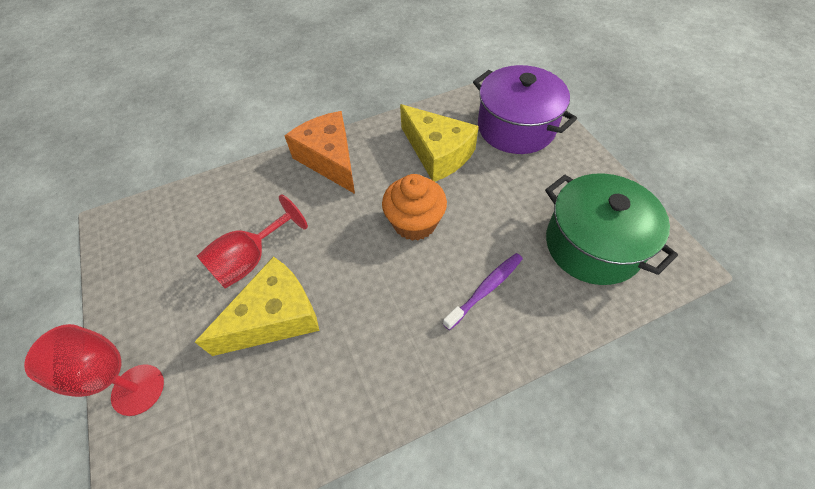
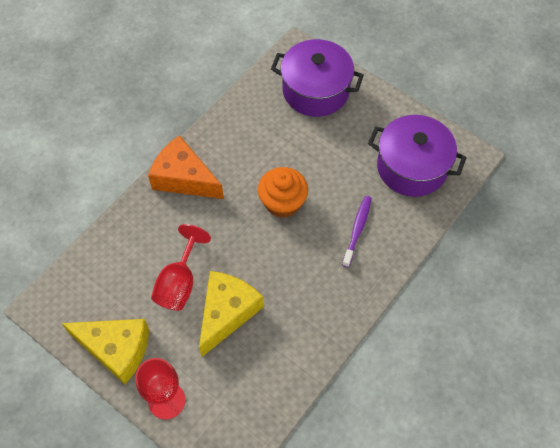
camera: 30 degrees left, 5 degrees up
yellow cheese [400,104,479,182] -> yellow cheese moved to [62,319,149,384]
green pot [545,173,678,285] -> purple pot [368,115,467,197]

